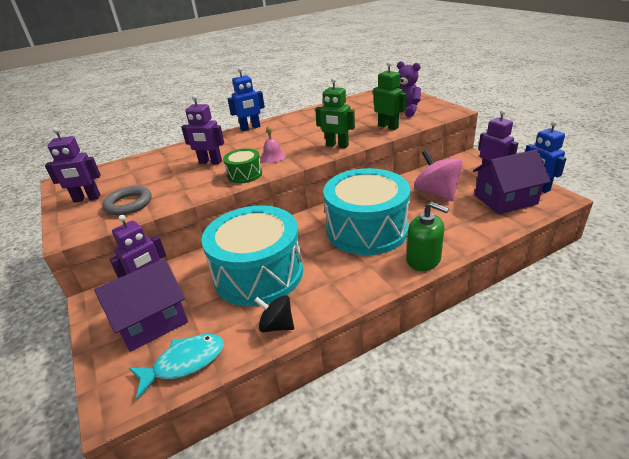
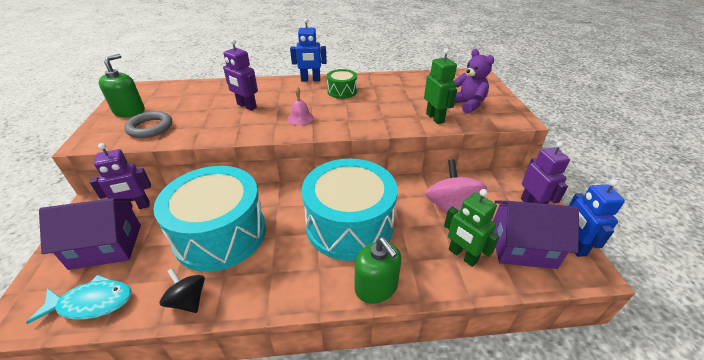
camera: 20 degrees right, 5 degrees up
purple robot [45,127,101,202] -> green soap dispenser [99,54,145,117]
green drum [223,148,262,183] -> green drum moved to [327,69,357,99]
green robot [315,77,355,148] -> green robot moved to [444,189,500,267]

